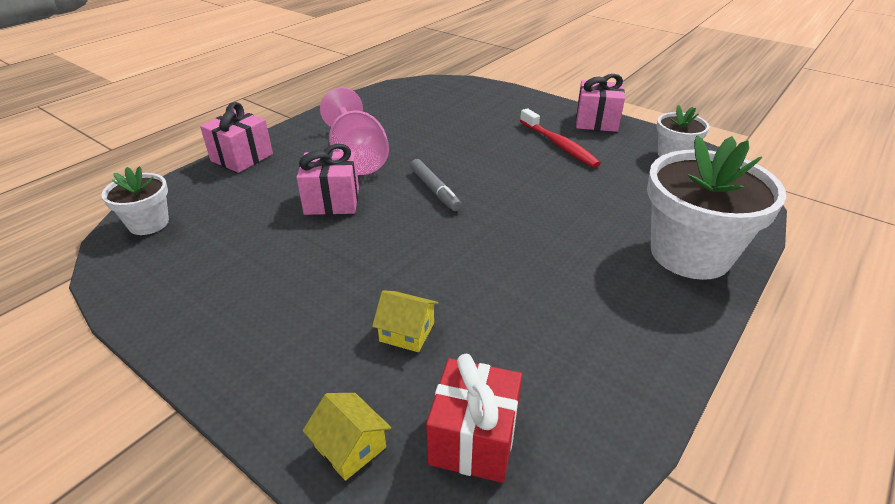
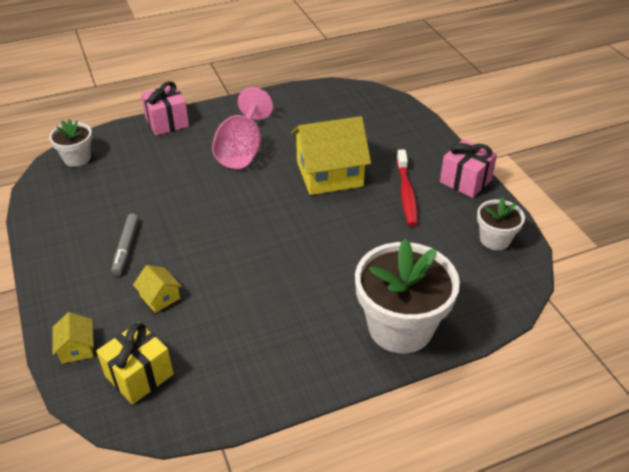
camera: 30 degrees right, 5 degrees up
pink gift [296,144,359,215] -> none
grey marker [410,159,462,211] -> grey marker moved to [111,213,139,276]
red gift [426,354,522,483] -> yellow gift [96,322,174,405]
none -> yellow house [291,116,371,195]

